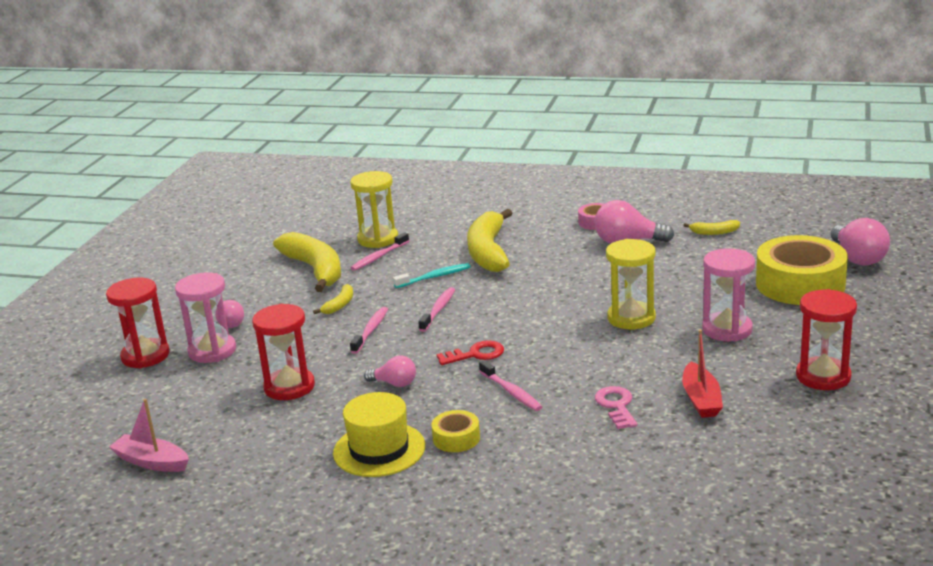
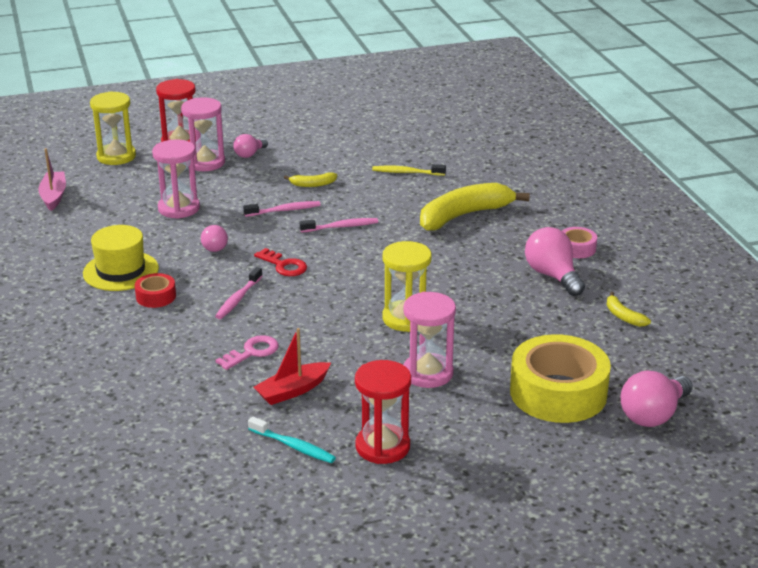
camera: 55 degrees right, 5 degrees up
red hourglass [252,304,315,400] -> pink hourglass [152,139,200,219]
yellow banana [273,232,341,292] -> none
yellow hourglass [350,171,398,248] -> yellow hourglass moved to [90,91,136,165]
pink toothbrush [351,232,409,271] -> yellow toothbrush [372,164,446,176]
turquoise toothbrush [393,263,470,288] -> turquoise toothbrush moved to [248,417,336,463]
yellow tape [431,410,480,452] -> red tape [135,273,176,308]

